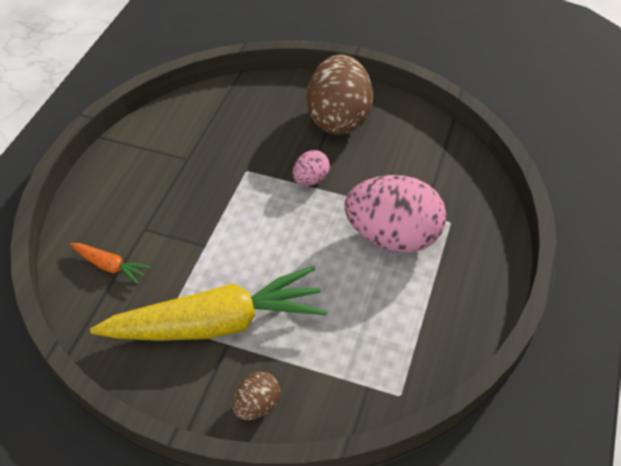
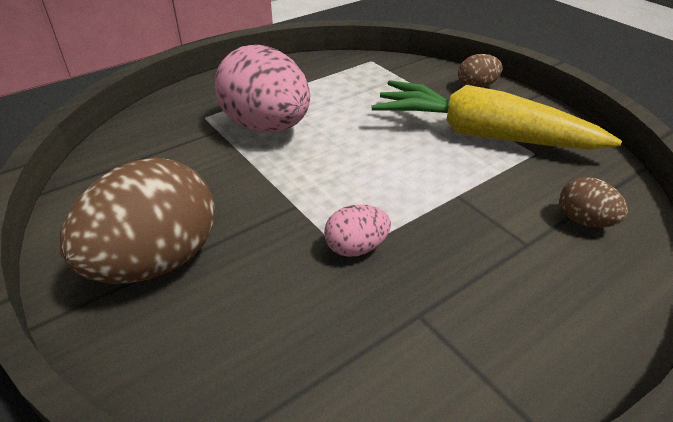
camera: 145 degrees left, 10 degrees down
orange carrot [70,243,151,285] -> brown egg [560,177,628,228]
pink egg [293,150,330,186] -> pink egg moved to [324,205,391,257]

